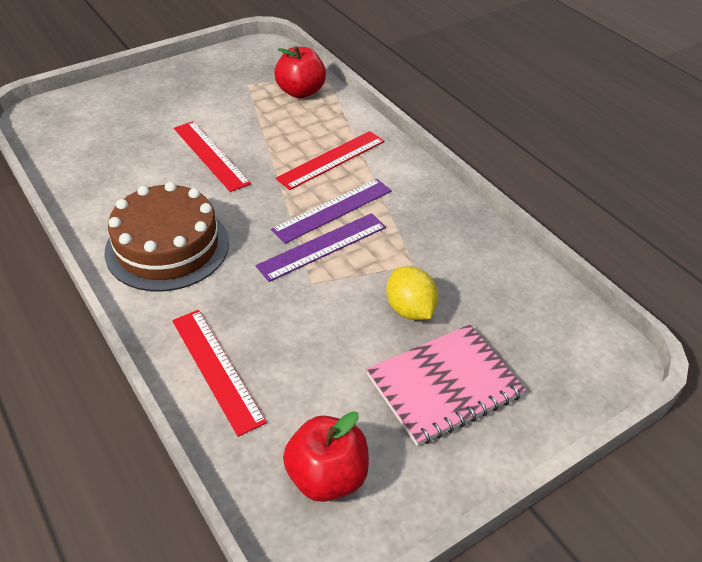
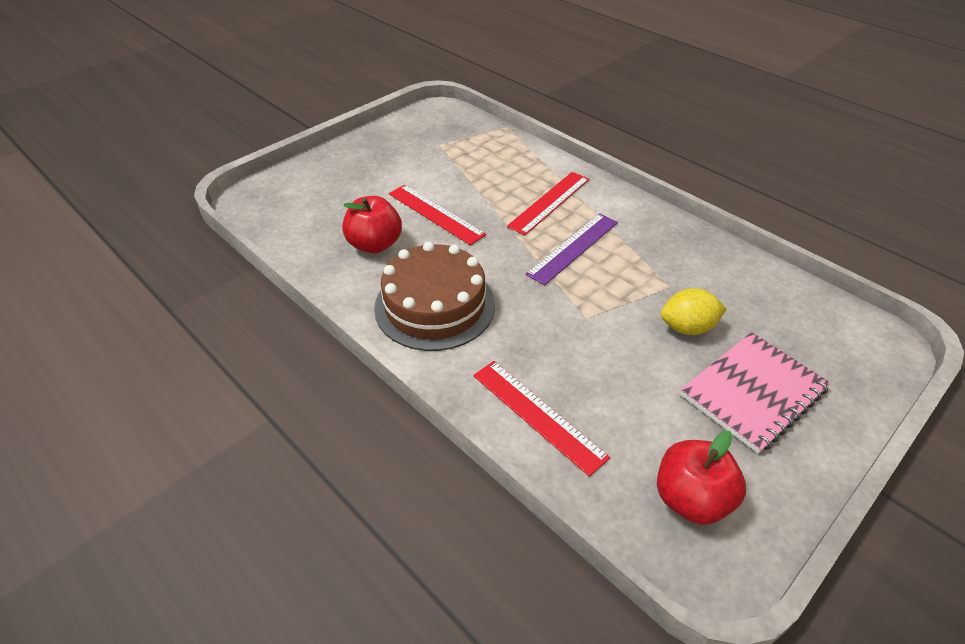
camera: 10 degrees left, 0 degrees up
purple ruler [255,213,386,282] -> none
red apple [274,46,326,98] -> red apple moved to [342,196,402,253]
yellow lemon [386,267,438,320] -> yellow lemon turned 60 degrees counterclockwise [661,288,727,335]

